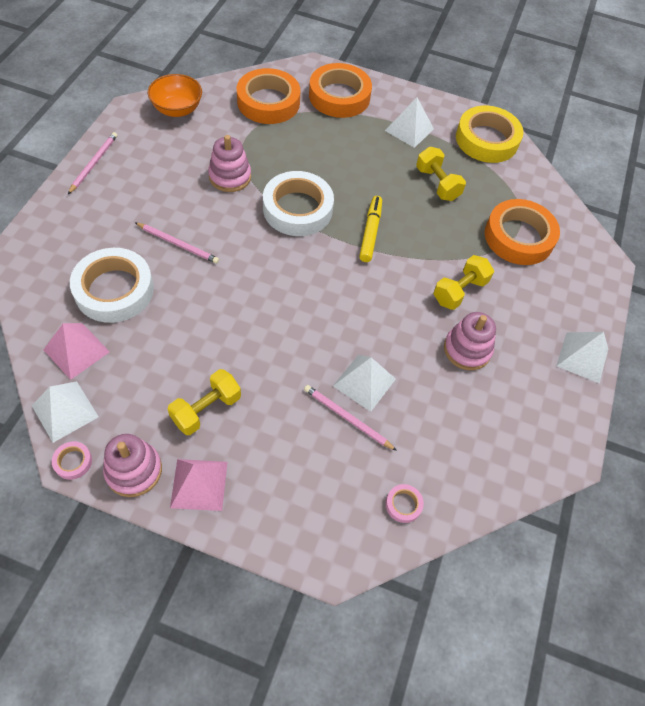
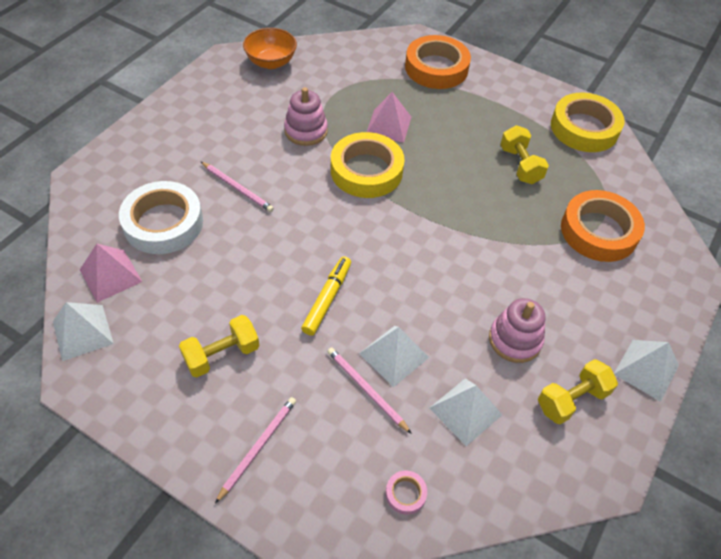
camera: 15 degrees right, 5 degrees down
pink tape [52,441,92,480] -> none
pink pencil [68,132,117,194] -> pink pencil moved to [215,397,296,503]
pink stacking toy [103,434,162,497] -> none
pink pyramid [170,459,227,511] -> pink pyramid moved to [367,92,411,143]
orange tape [237,68,300,124] -> none
white tape [263,171,334,236] -> yellow tape [331,132,405,198]
yellow marker [359,196,382,262] -> yellow marker moved to [301,256,351,336]
white pyramid [385,97,434,148] -> white pyramid moved to [429,378,503,446]
yellow dumbbell [434,255,494,310] -> yellow dumbbell moved to [538,359,618,425]

